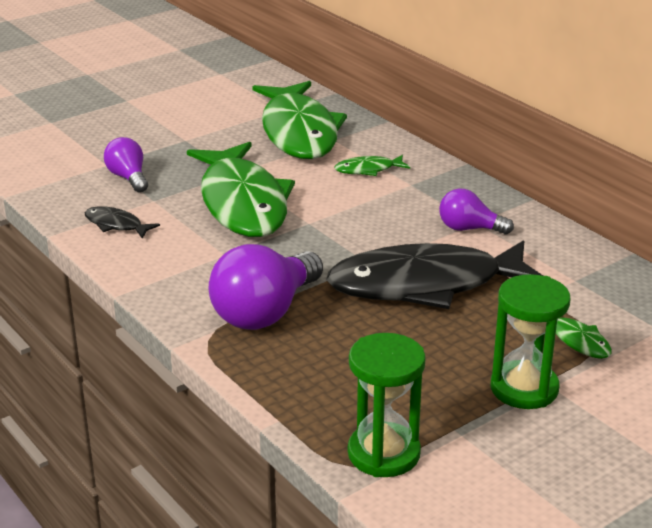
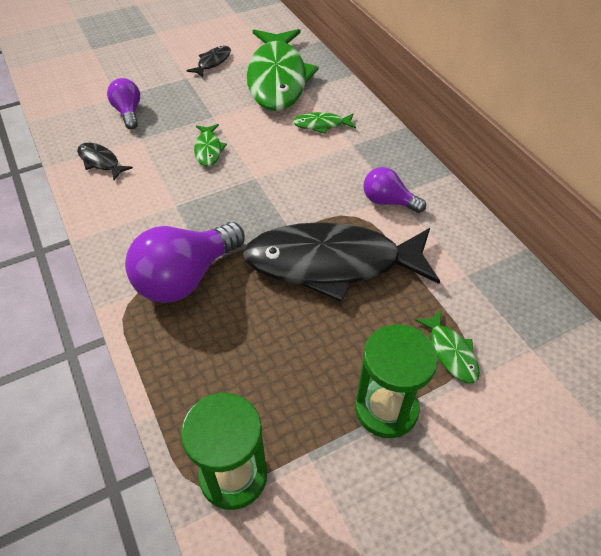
camera: 10 degrees right, 20 degrees up
green fish [187,142,295,237] -> green fish [194,124,227,167], size x0.40
none -> black fish [186,46,231,78]

